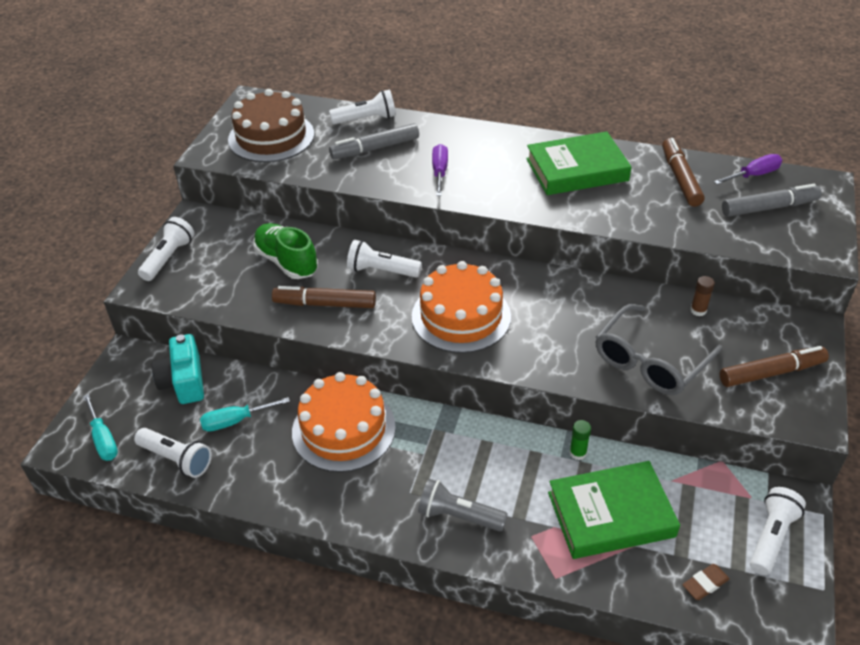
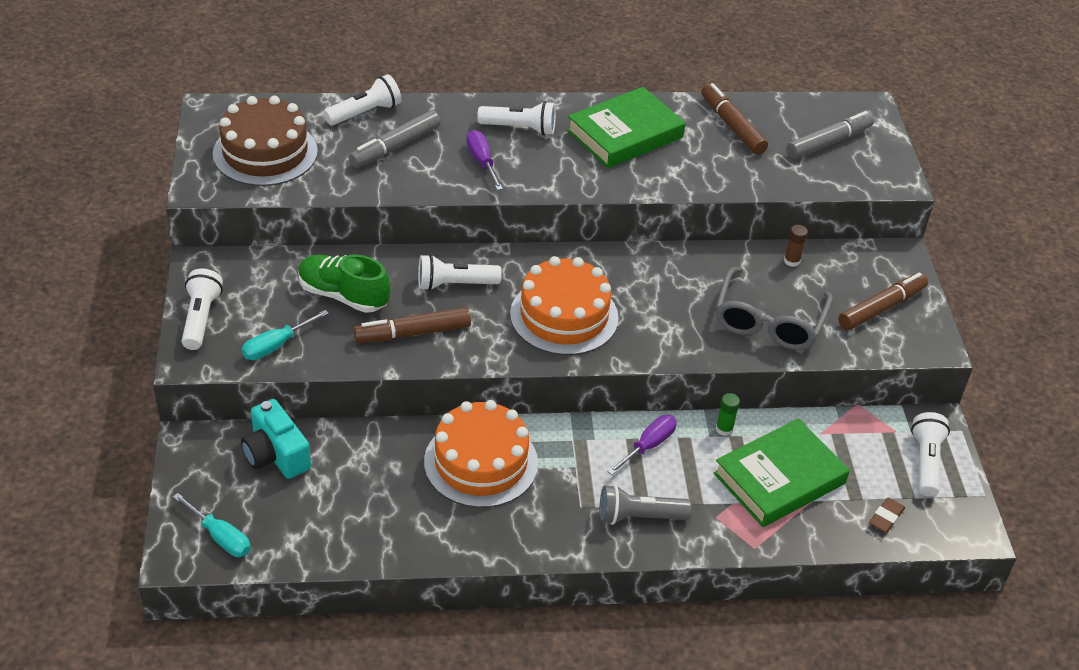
camera: 25 degrees left, 0 degrees up
white flashlight [134,428,212,478] -> white flashlight moved to [477,101,556,136]
turquoise screwdriver [200,397,290,432] -> turquoise screwdriver moved to [242,310,329,360]
purple screwdriver [714,154,782,185] -> purple screwdriver moved to [607,415,677,475]

